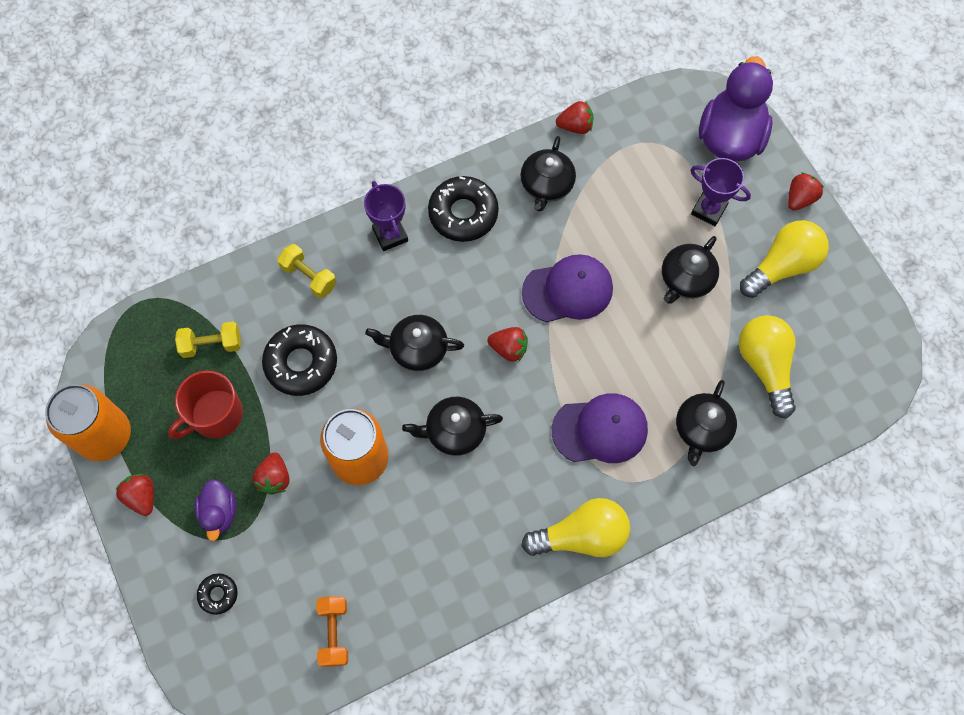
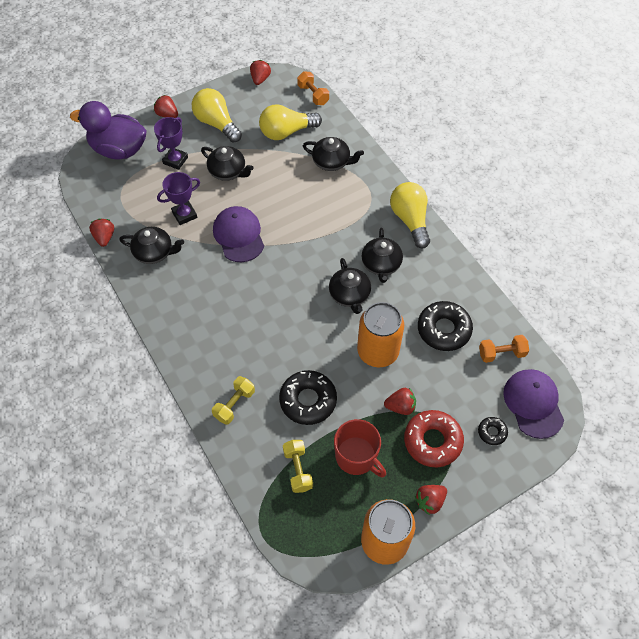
camera: 95 degrees left, 10 degrees down
purple duck [195,479,236,541] -> red donut [404,410,464,467]
purple trophy [364,181,408,251] -> purple trophy moved to [157,172,200,225]
black teapot [365,315,464,371] -> black teapot moved to [361,228,403,283]
black donut [428,176,499,242] -> black donut moved to [418,301,473,351]
red strawberry [488,327,528,362] -> red strawberry moved to [250,60,271,85]
purple cap [552,393,648,463] -> purple cap moved to [503,369,564,439]
none -> orange dumbbell [297,72,329,105]

